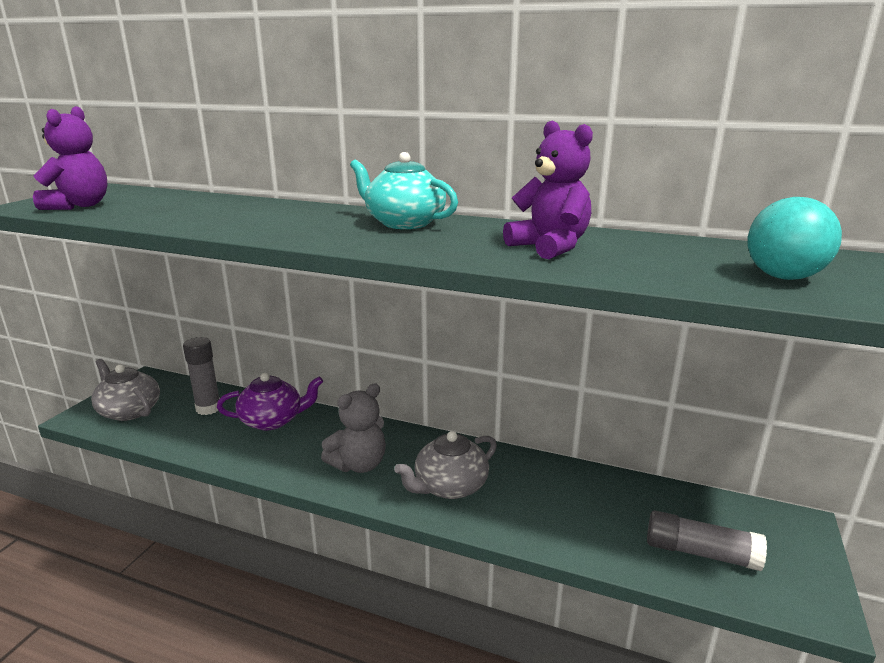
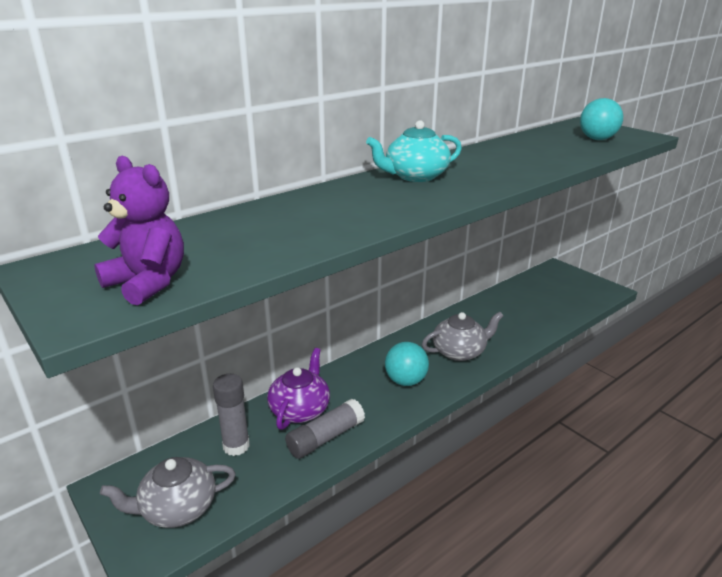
camera: 60 degrees left, 5 degrees up
grey teddy bear [321,383,386,473] -> turquoise ball [385,342,429,386]
grey teapot [394,431,497,499] -> grey teapot turned 105 degrees counterclockwise [422,312,503,361]
purple teddy bear [503,120,593,259] -> none
grey glue stick [647,511,767,571] -> grey glue stick moved to [285,399,365,459]

